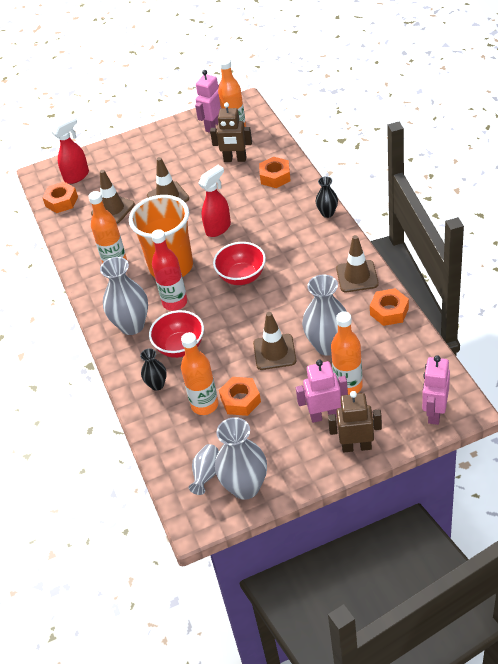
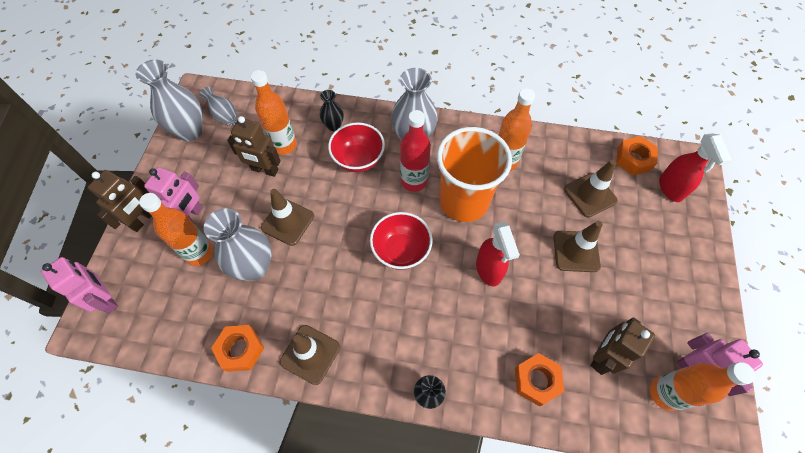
camera: 115 degrees right, 15 degrees up
orange nut [219,377,261,416] -> brown robot [227,116,281,177]

